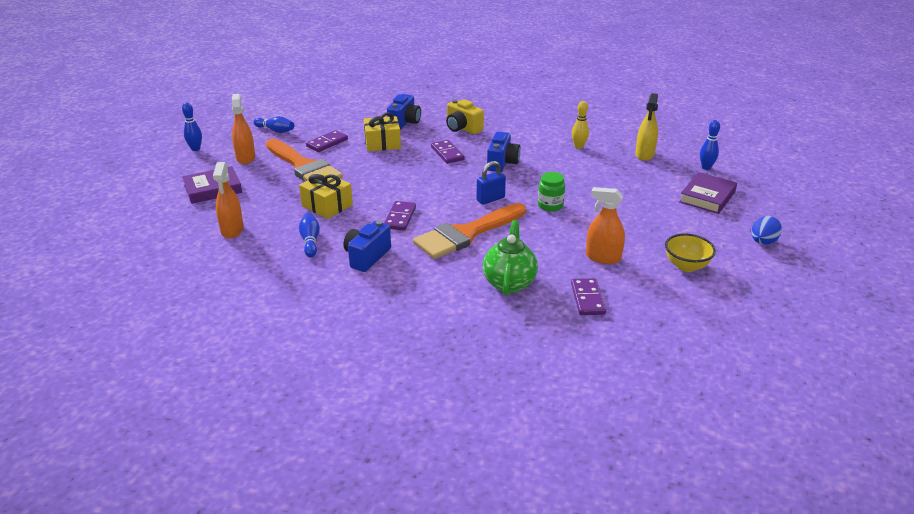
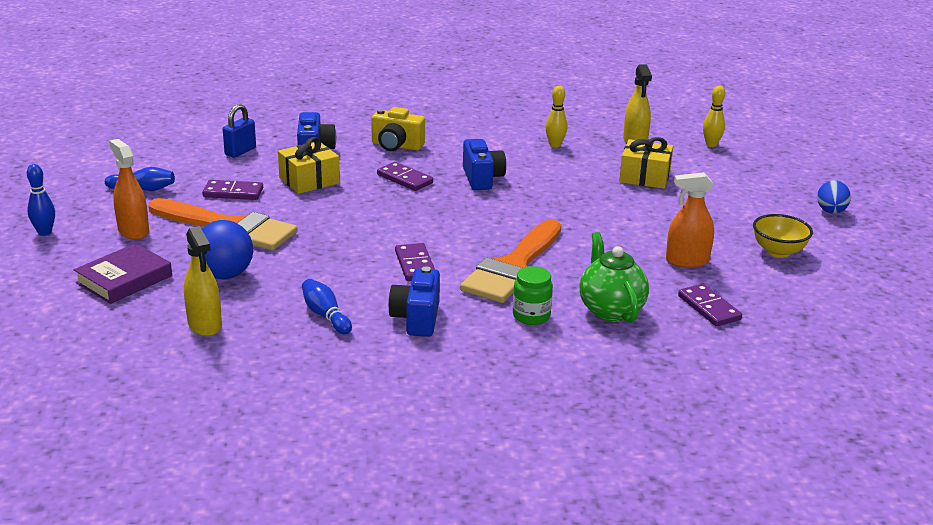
camera: 25 degrees left, 5 degrees down
orange spray bottle [213,162,244,239] -> yellow spray bottle [184,226,222,336]
yellow gift [299,172,353,219] -> yellow gift moved to [619,137,673,189]
purple domino [306,130,348,152] -> purple domino turned 75 degrees clockwise [202,180,263,200]
blue padlock [476,161,506,205] -> blue padlock moved to [223,104,256,158]
green jar [538,172,565,212] -> green jar moved to [513,266,553,325]
purple book [679,172,737,214] -> none
blue bowling pin [700,120,720,170] -> yellow bowling pin [703,86,725,147]
none -> blue ball [202,220,253,279]

